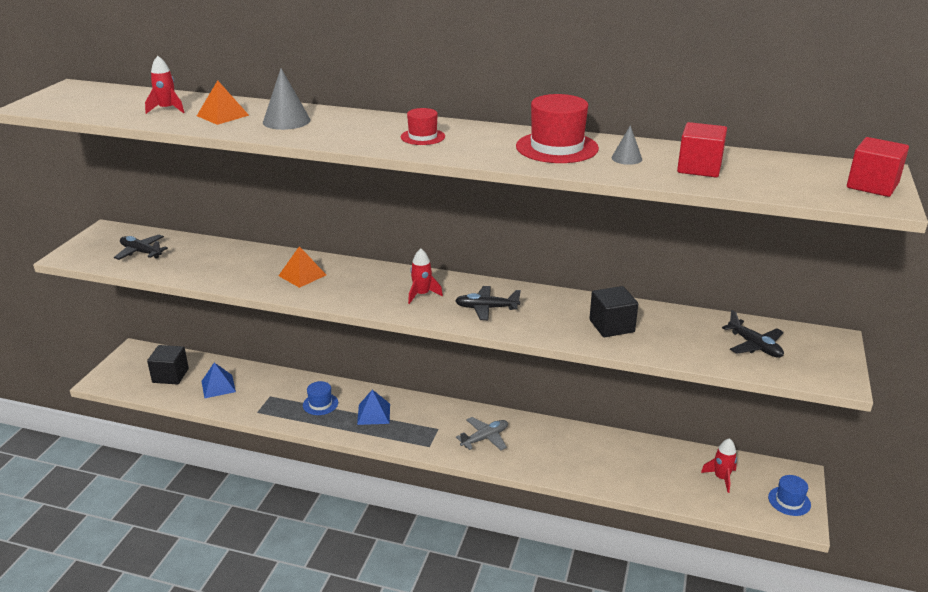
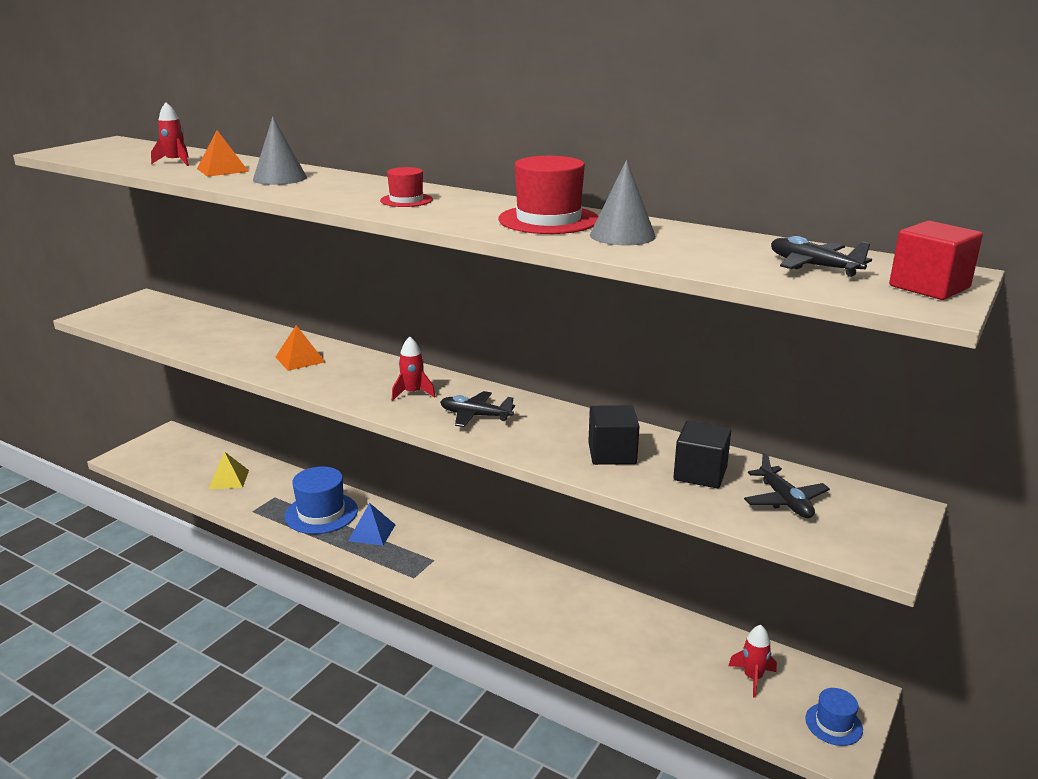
camera: 15 degrees right, 5 degrees down
black plane [114,235,168,260] -> black plane moved to [771,236,872,277]
black cube [147,345,189,385] -> black cube moved to [673,421,731,488]
blue pyramid [202,363,236,399] -> yellow pyramid [209,451,249,489]
blue hat [303,381,338,415] -> blue hat [284,466,358,534], size x1.79
grey plane [456,417,508,450] -> none
grey cone [612,125,642,165] -> grey cone [590,160,656,245], size x1.70
red cube [677,122,727,177] -> none

